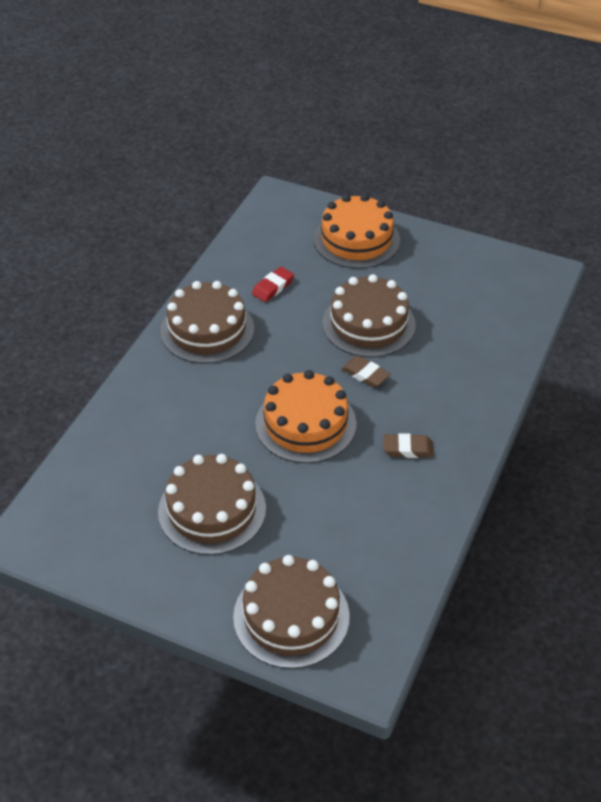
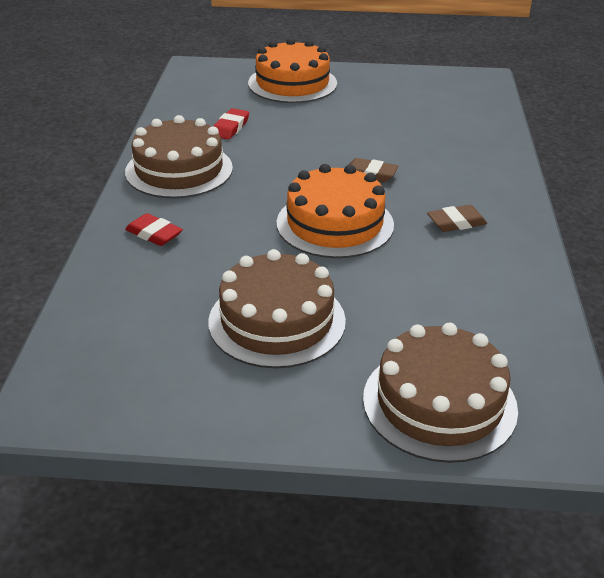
camera: 20 degrees left, 10 degrees down
brown cake [322,274,416,357] -> none
none -> red eraser [125,213,183,246]

